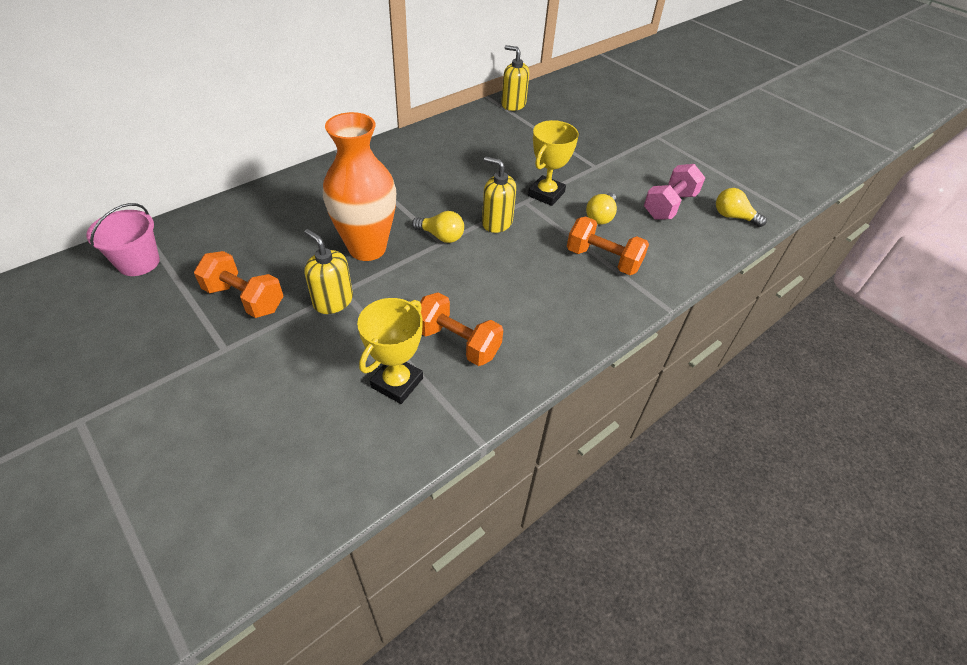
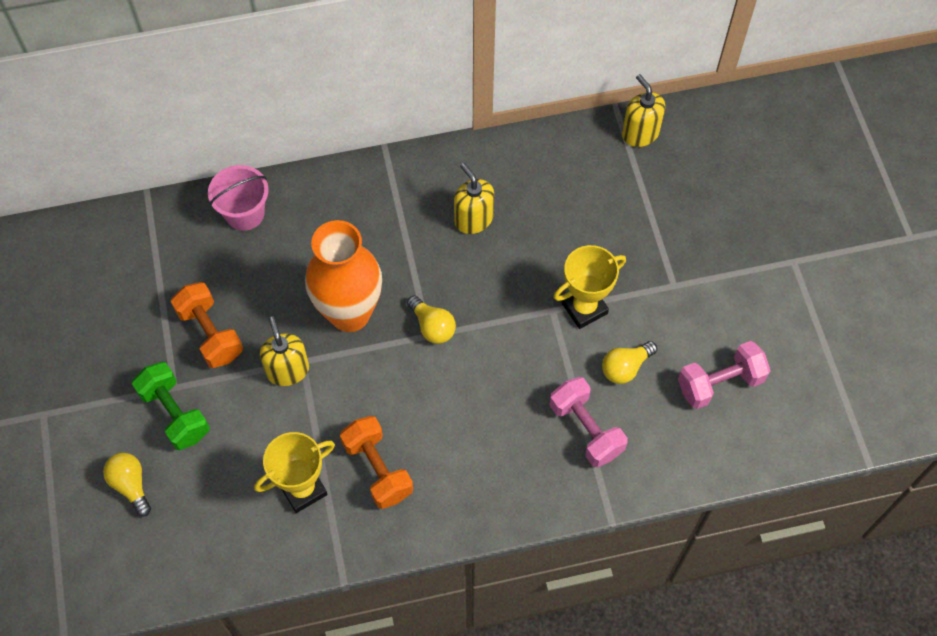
camera: 30 degrees right, 15 degrees up
pink bucket [86,203,160,276] -> pink bucket moved to [208,165,269,231]
yellow soap dispenser [482,157,516,233] -> yellow soap dispenser moved to [454,163,494,234]
orange dumbbell [567,217,649,275] -> pink dumbbell [549,377,628,467]
yellow light bulb [716,188,767,227] -> yellow light bulb moved to [103,453,151,517]
none -> green dumbbell [132,362,210,450]

